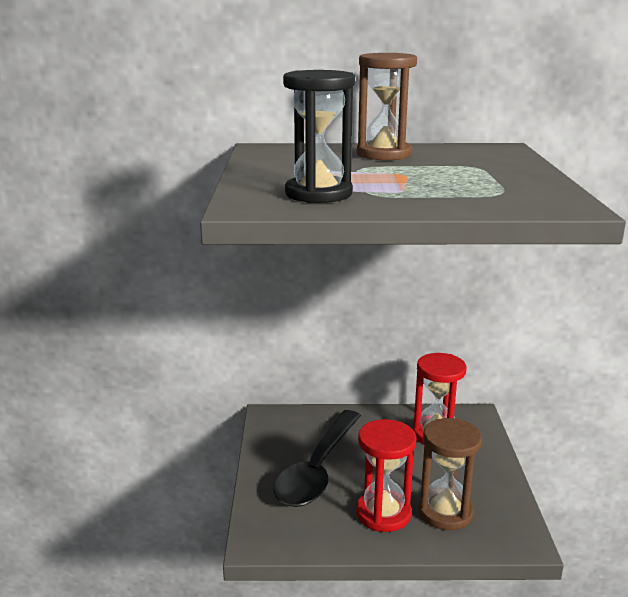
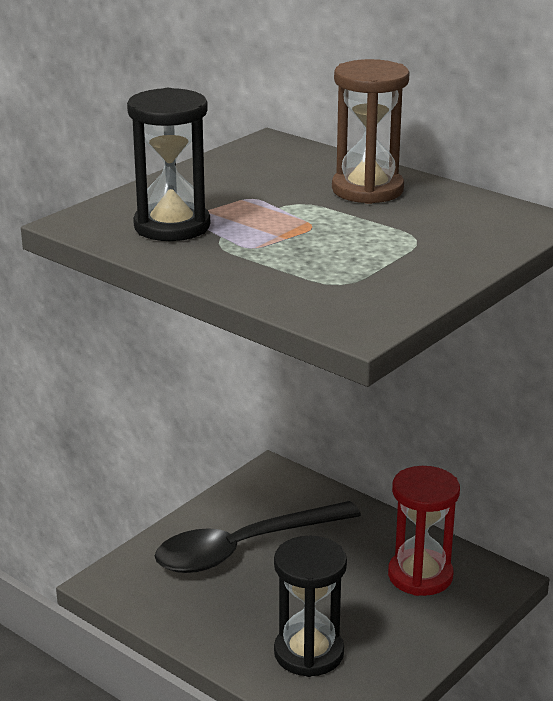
camera: 40 degrees right, 5 degrees up
red hourglass [356,419,417,532] -> none
brown hourglass [418,418,482,530] -> black hourglass [274,536,347,677]

